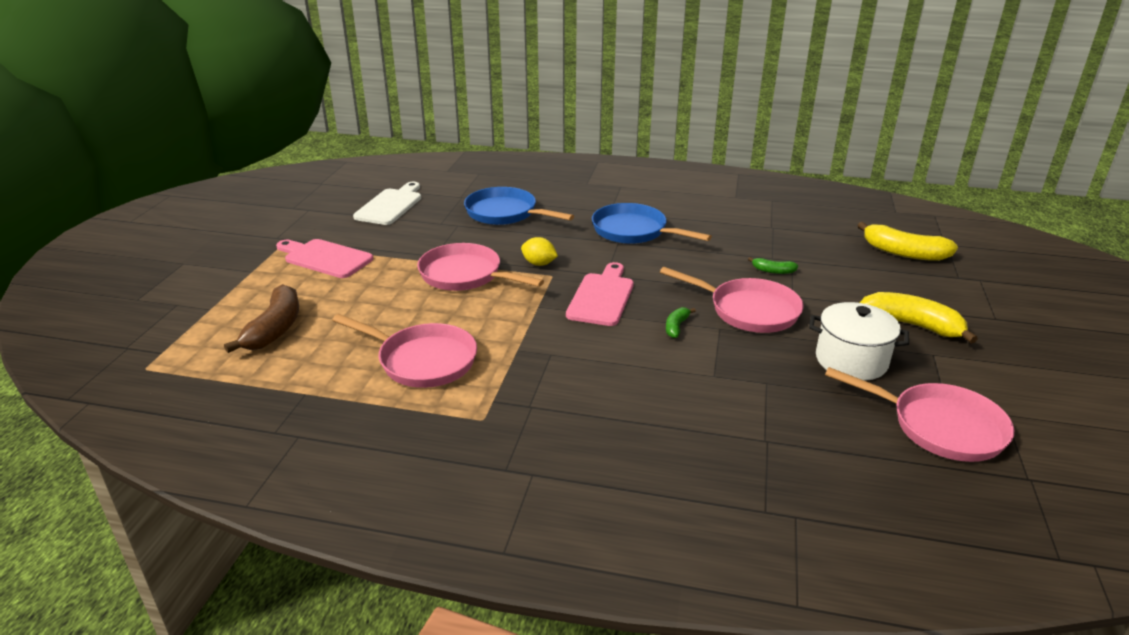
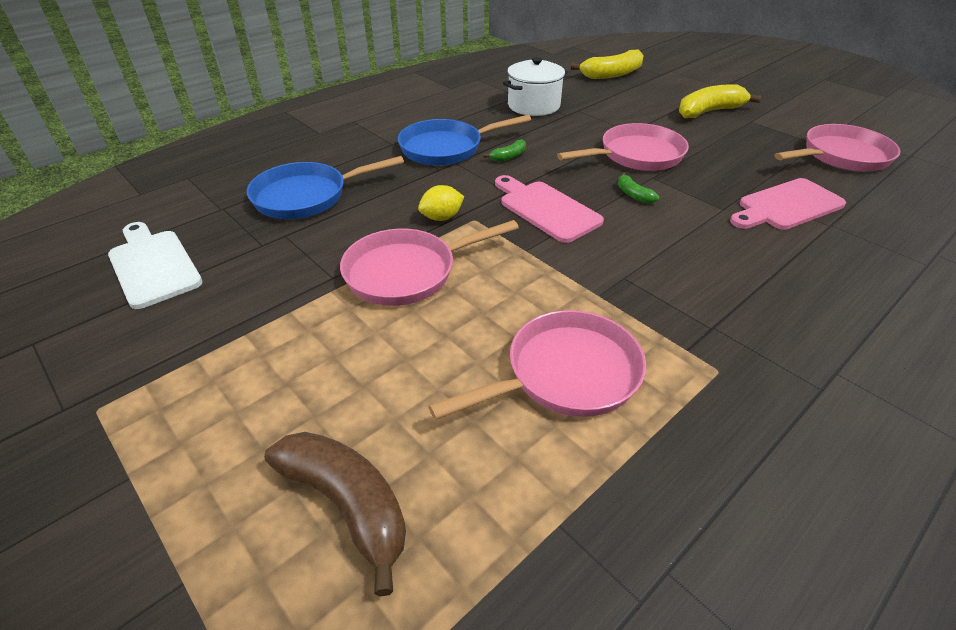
camera: 55 degrees left, 10 degrees up
pink cutting board [276,239,373,278] -> pink cutting board moved to [730,178,846,230]
green banana [748,257,798,274] -> green banana moved to [484,139,526,162]
white pot [809,302,909,381] -> white pot moved to [503,57,568,116]

